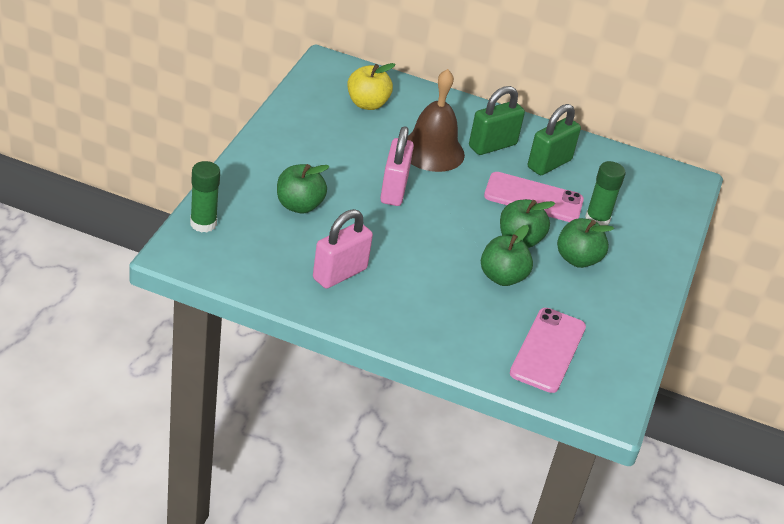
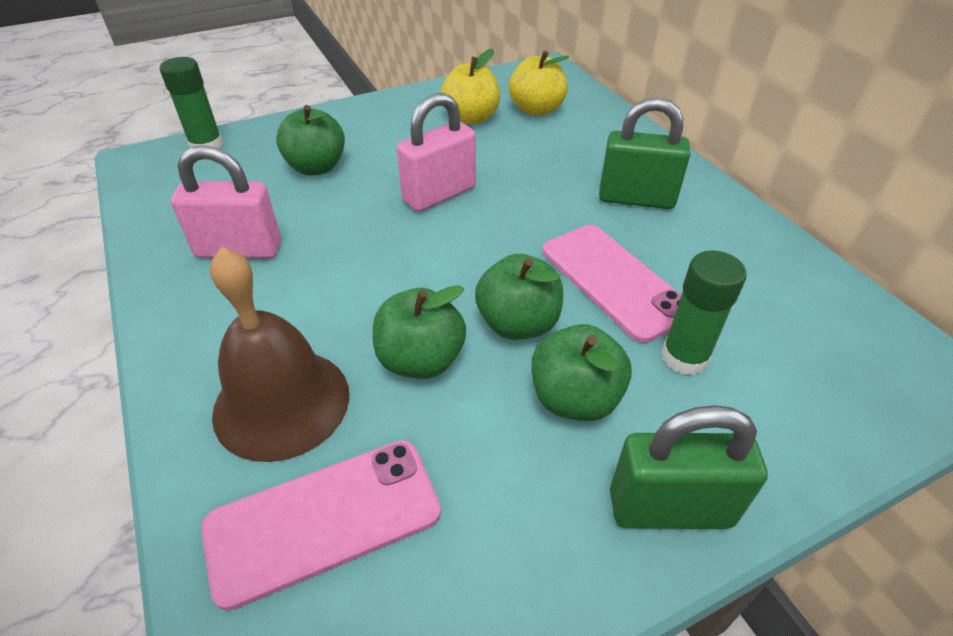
camera: 50 degrees right, 5 degrees up
brown bell [407,69,465,172] -> brown bell moved to [210,247,349,462]
green padlock [528,104,581,175] -> green padlock moved to [610,405,768,529]
none -> yellow apple [441,49,500,125]

